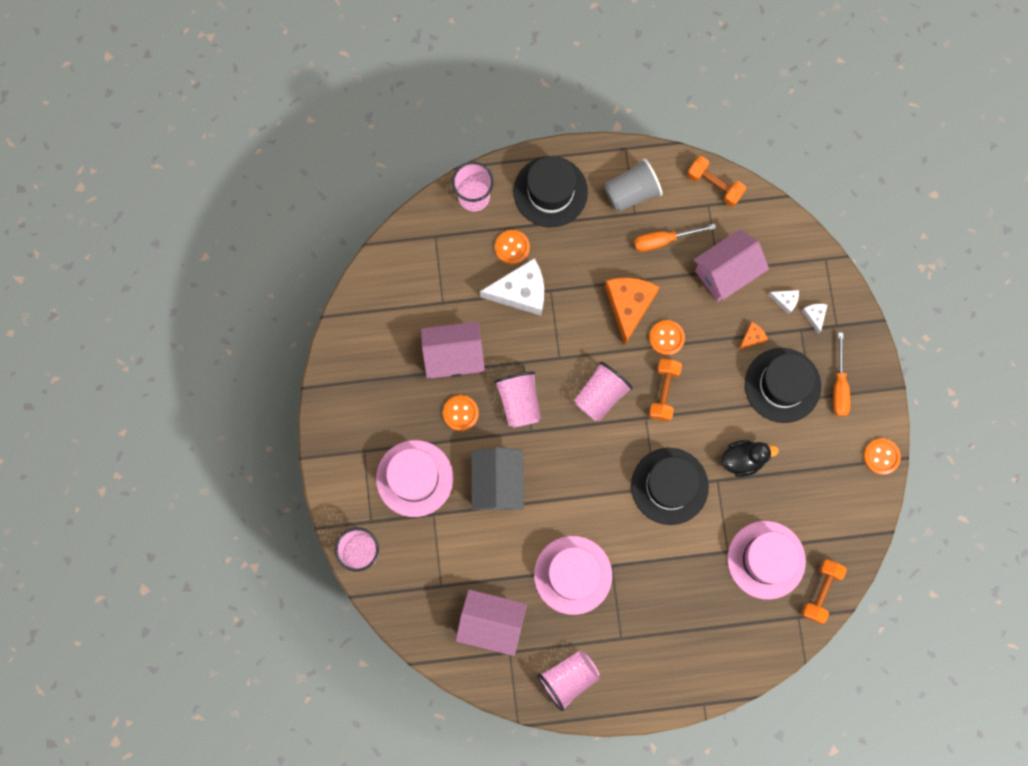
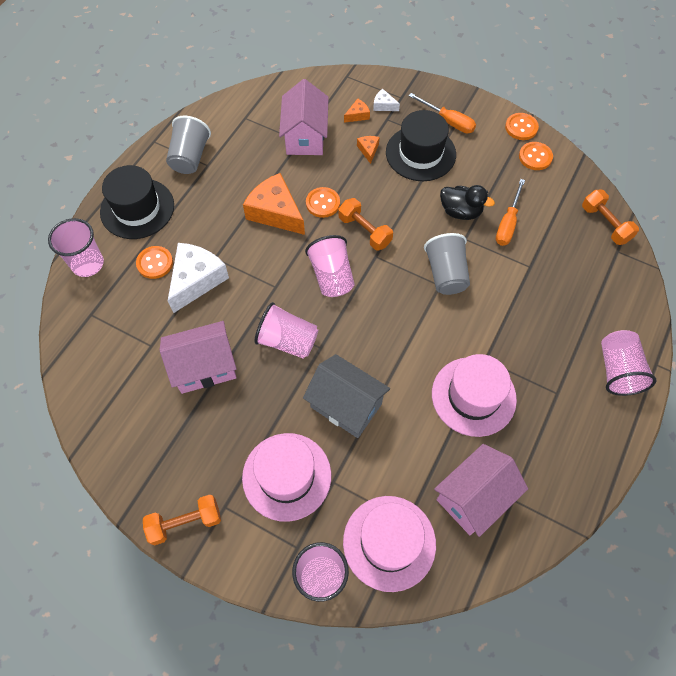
camera: 55 degrees left, 15 degrees down
pink house [421,322,485,378] -> pink house turned 45 degrees clockwise [160,321,237,394]
orange button [443,395,479,431] -> orange button moved to [519,142,553,170]
pink cup [537,651,600,711] -> pink cup moved to [601,330,657,396]
black hat [631,448,709,525] -> grey cup [424,233,470,295]
orange screwdriver [634,224,716,252] -> orange screwdriver moved to [496,179,525,246]
orange dumbbell [687,156,746,207] -> orange dumbbell moved to [143,495,221,545]
black duck [722,440,779,477] -> black duck turned 90 degrees clockwise [440,185,495,220]
pink hat [727,521,806,600] -> pink hat moved to [343,496,436,592]
white cheese [768,290,799,315] -> orange cheese [344,98,370,123]

